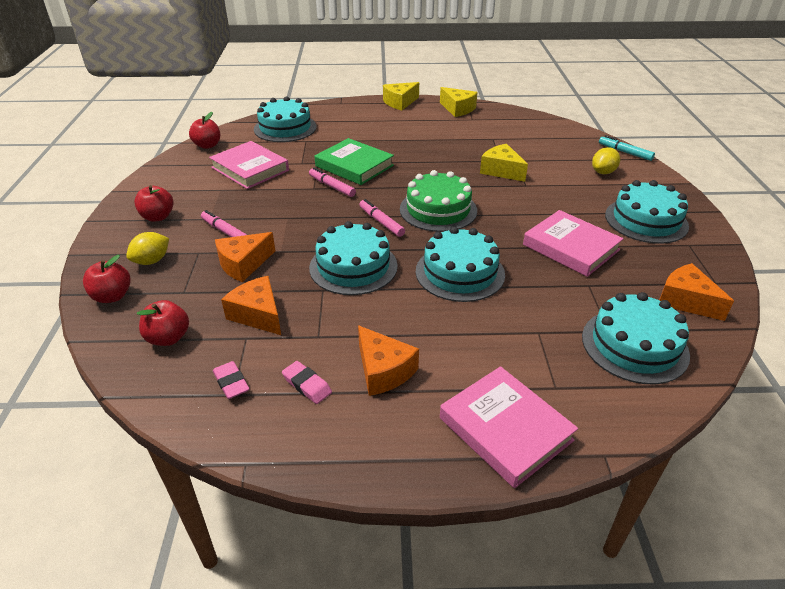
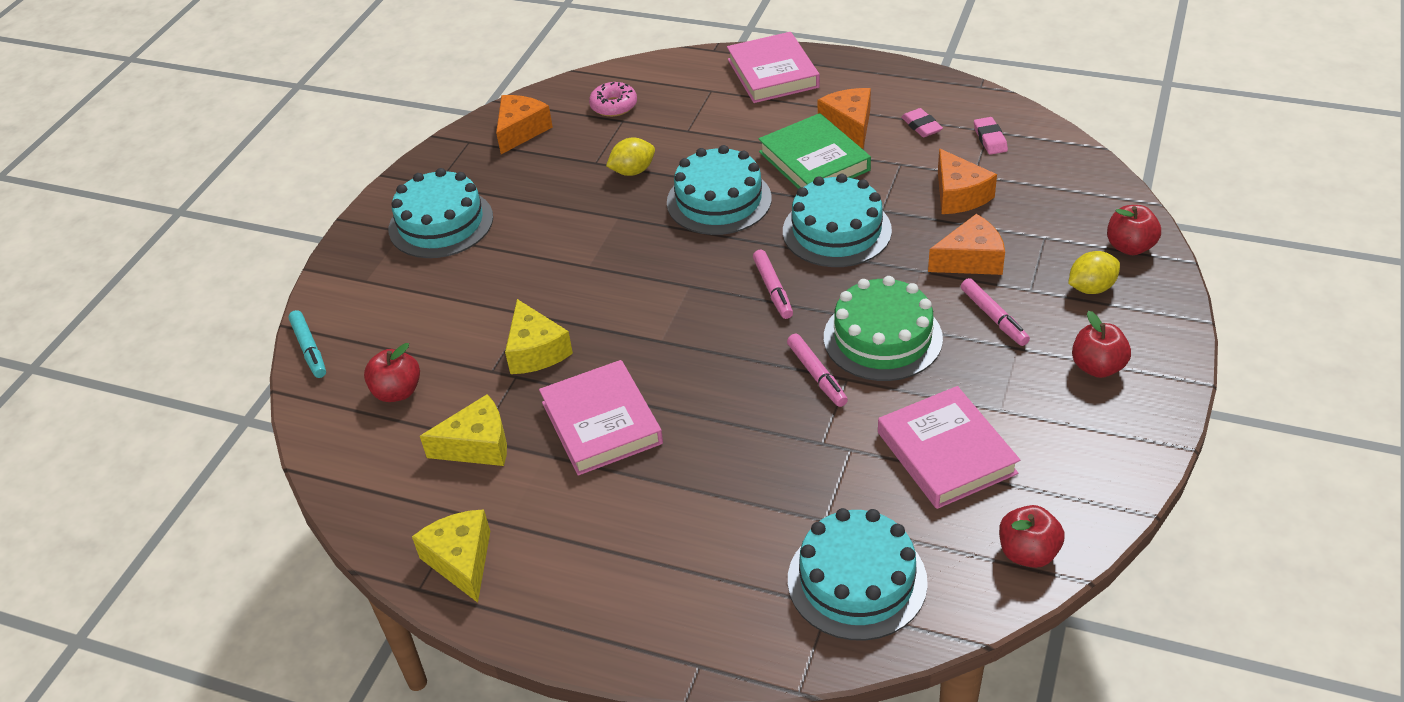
camera: 155 degrees left, 5 degrees up
red apple [137,300,189,346] -> red apple moved to [364,343,420,402]
green book [315,138,394,185] -> green book moved to [758,113,871,189]
yellow cheese [383,82,419,110] -> yellow cheese moved to [420,394,507,466]
green cake [400,170,477,232] -> green cake moved to [824,276,943,381]
pink book [523,210,624,277] -> pink book moved to [539,360,663,476]
turquoise cake [582,292,690,384] -> pink donut [589,82,637,117]
yellow lemon [592,147,620,174] -> yellow lemon moved to [606,138,655,176]
orange cheese [659,263,734,321] -> orange cheese turned 135 degrees counterclockwise [496,95,553,154]

